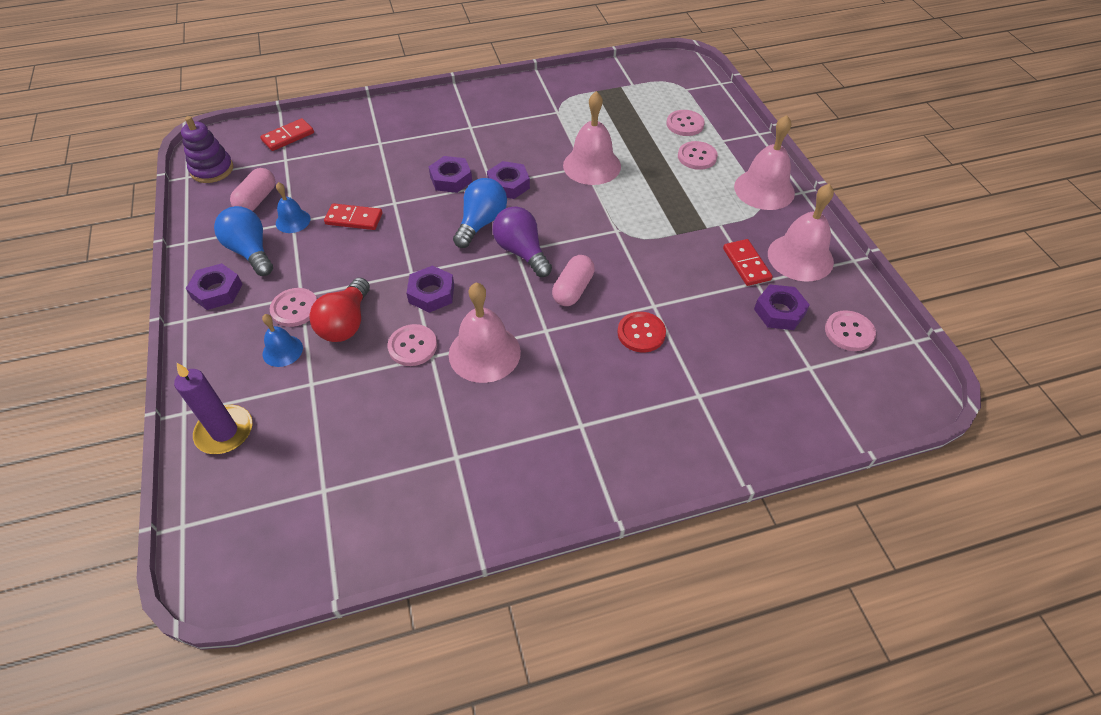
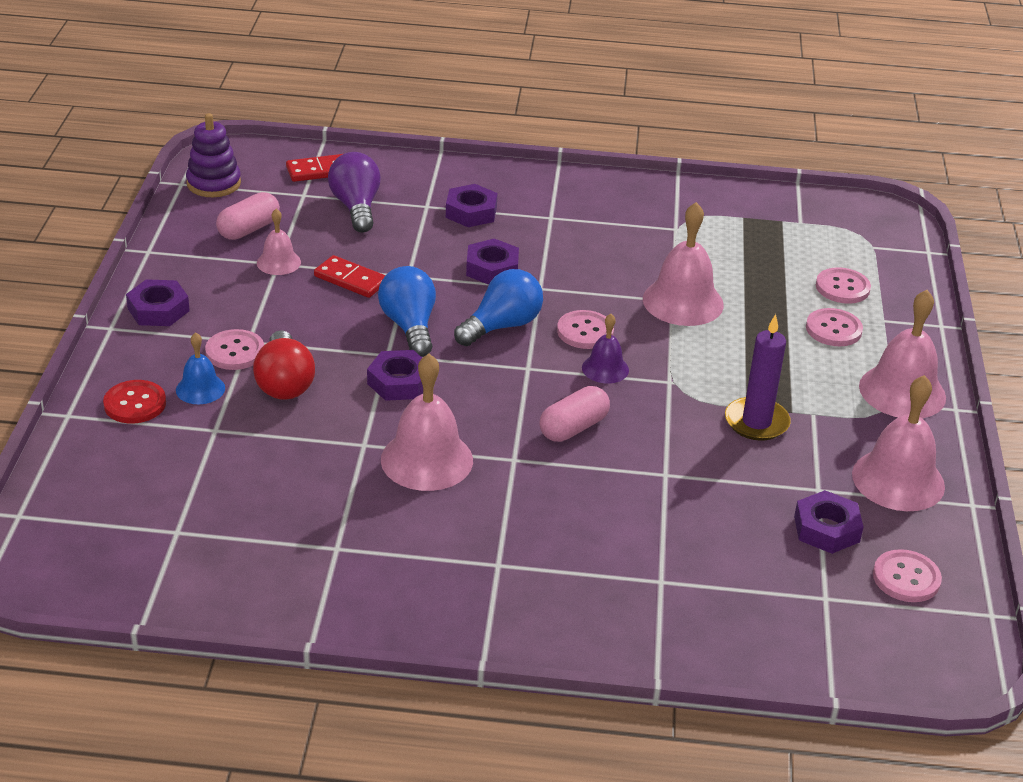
camera: 20 degrees right, 15 degrees down
purple candle [174,363,252,454] -> purple candle moved to [725,314,791,441]
blue light bulb [214,206,273,276] -> blue light bulb moved to [378,266,436,357]
blue bell [276,182,311,233] -> pink bell [257,209,301,275]
red light bulb [309,278,370,342] -> red light bulb turned 45 degrees counterclockwise [253,330,315,400]
pink button [388,324,437,366] -> pink button moved to [557,310,614,349]
purple nut [487,161,530,199] -> purple nut moved to [446,184,498,227]
purple light bulb [493,207,552,277] -> purple light bulb moved to [328,152,381,233]
red button [617,312,666,352] -> red button moved to [103,380,166,423]
red domino [723,239,773,286] -> none
none -> purple bell [582,314,629,383]

